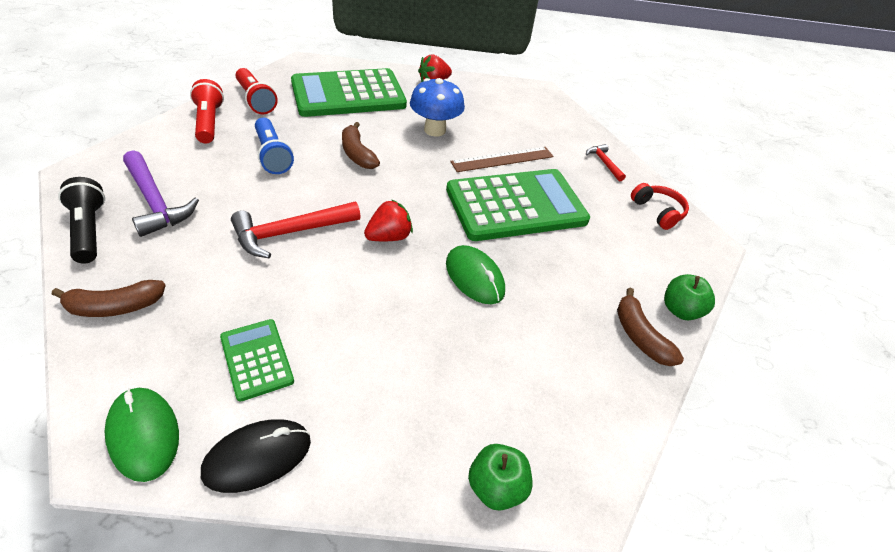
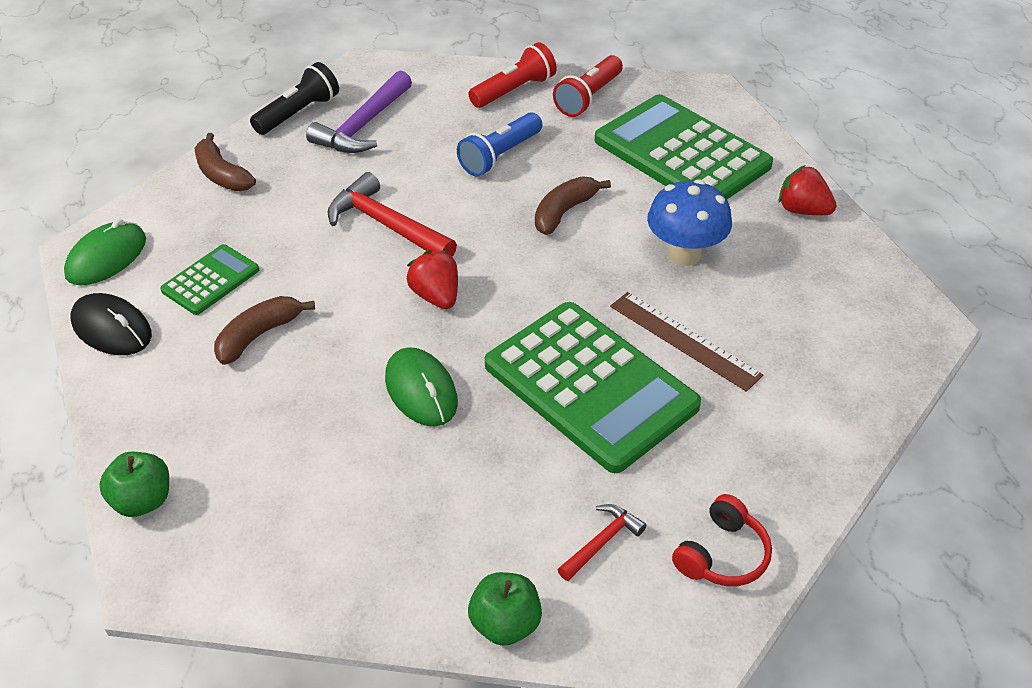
camera: 70 degrees right, 0 degrees up
red strawberry [364,199,413,241] -> red strawberry turned 150 degrees counterclockwise [406,250,458,309]
green mouse [446,245,505,304] -> green mouse turned 60 degrees counterclockwise [385,347,458,426]
red hammer [586,144,626,182] -> red hammer moved to [557,504,646,581]
brown banana [617,288,684,366] -> brown banana moved to [214,296,315,365]

